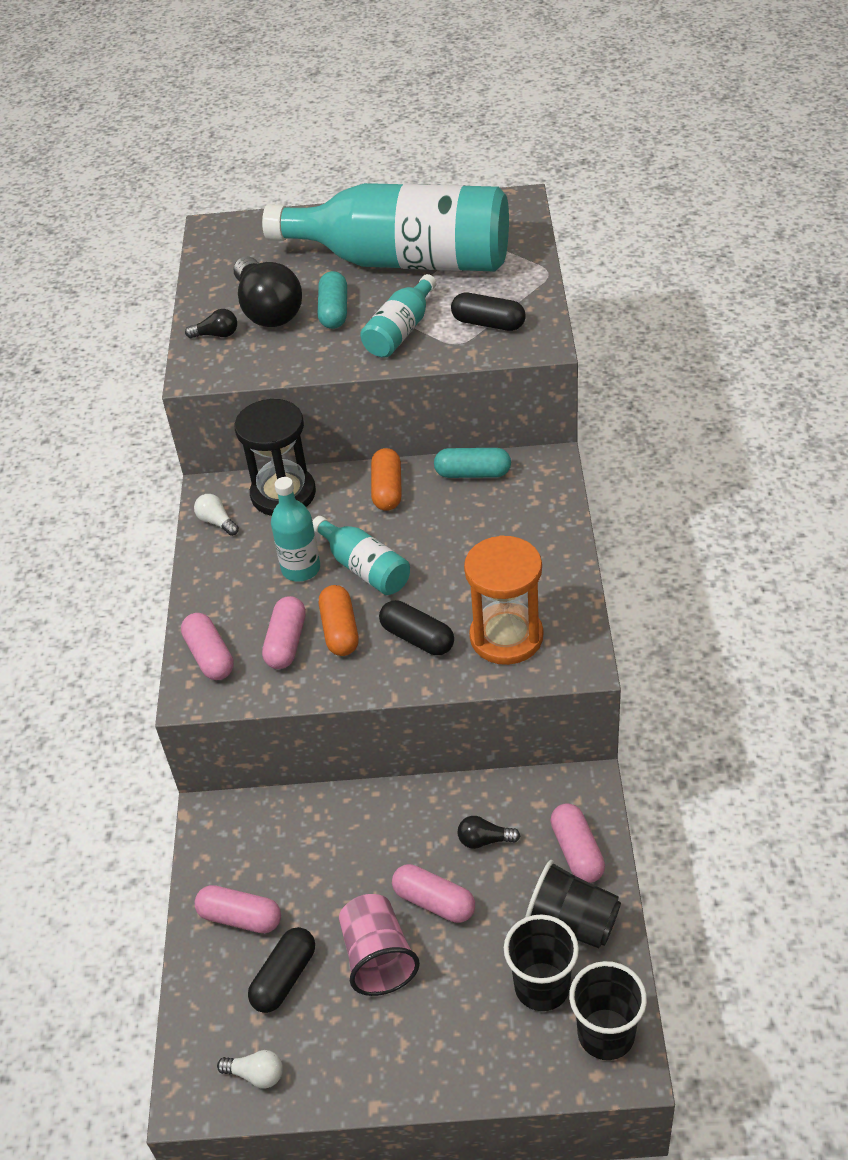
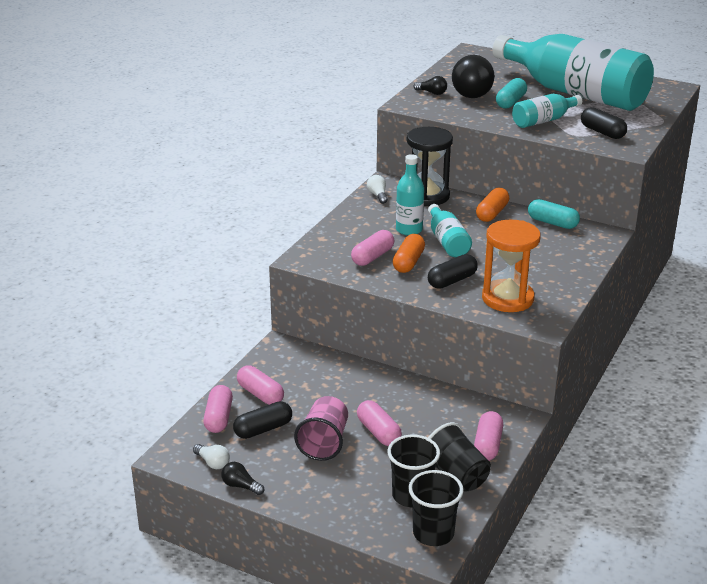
camera: 25 degrees right, 15 degrees down
pink capsule [181,613,234,680] -> pink capsule moved to [203,385,233,433]
black capsule [379,600,454,655] -> black capsule turned 75 degrees clockwise [428,254,478,289]
black light bulb [458,816,520,849] -> black light bulb moved to [221,462,264,495]

